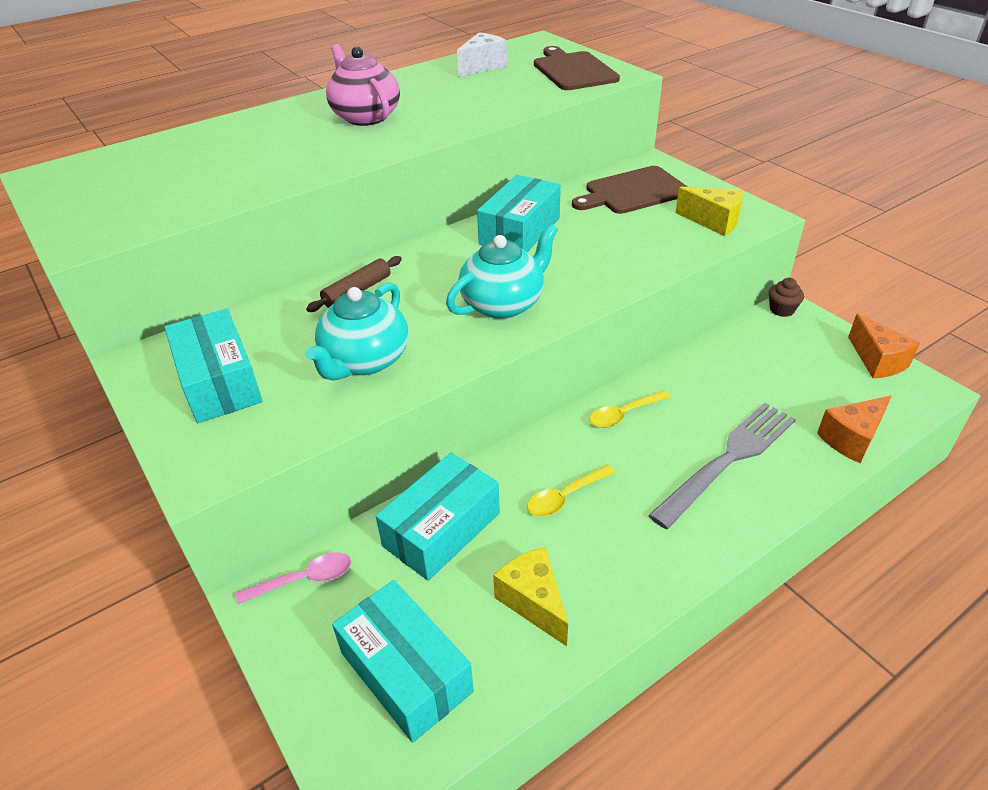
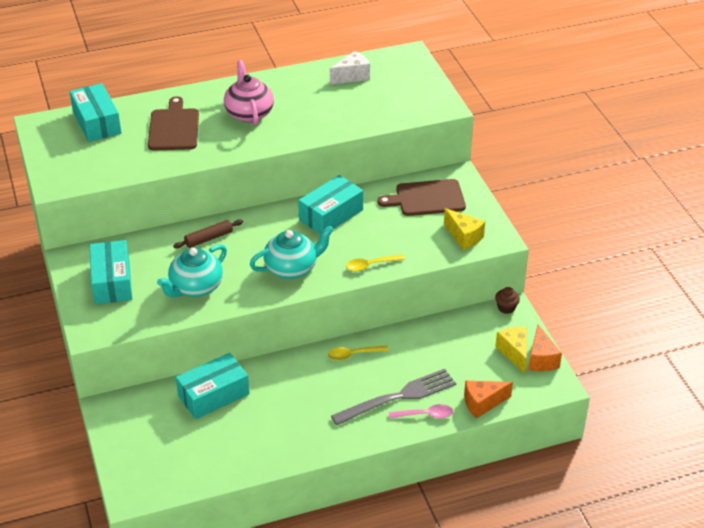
camera: 15 degrees right, 0 degrees up
pink spoon [236,552,351,604] -> pink spoon moved to [389,404,453,419]
turquoise box [332,580,474,743] -> turquoise box moved to [70,83,121,142]
yellow cheese [493,547,568,646] -> yellow cheese moved to [495,327,527,374]
yellow spoon [527,465,615,517] -> yellow spoon moved to [346,254,405,271]
brown cutting board [534,46,620,90] -> brown cutting board moved to [148,96,199,150]

